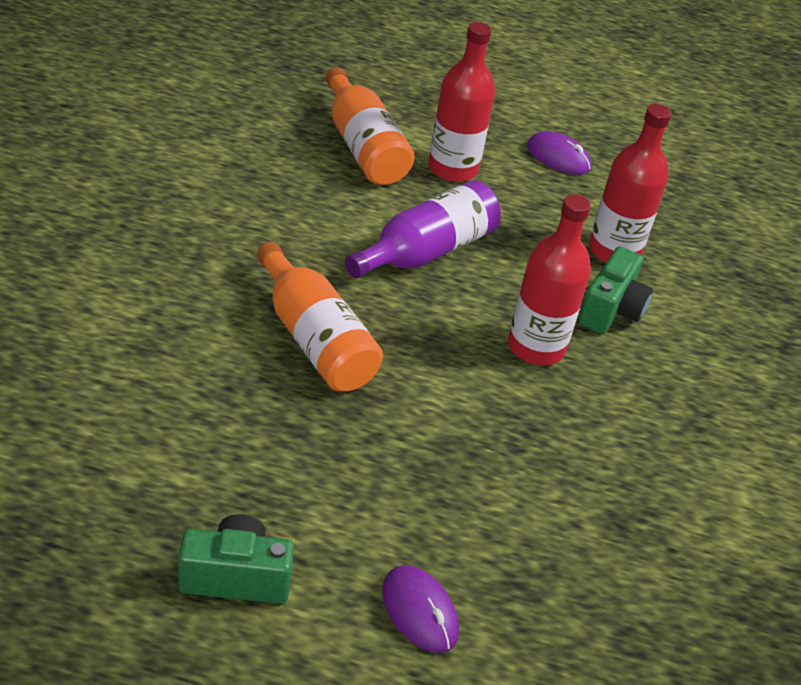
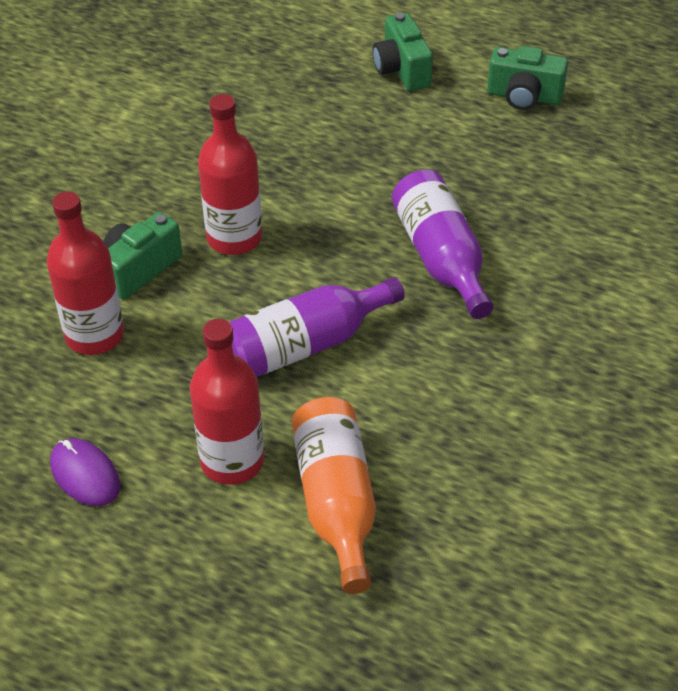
camera: 160 degrees left, 5 degrees up
orange bottle [257,242,383,391] -> purple bottle [392,170,493,319]
purple mouse [382,565,459,653] -> green camera [373,13,433,91]

